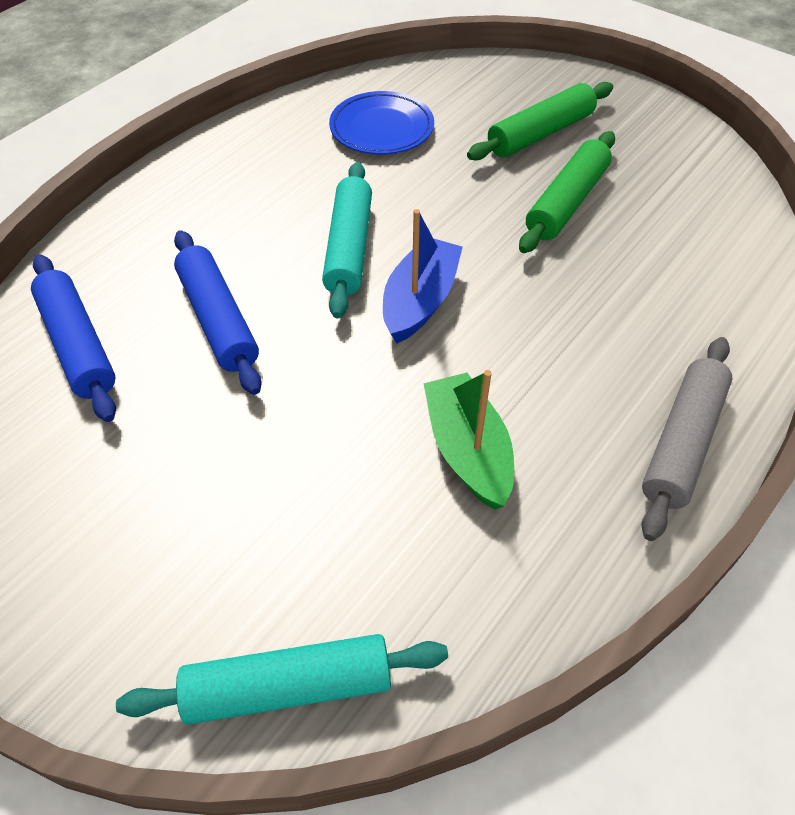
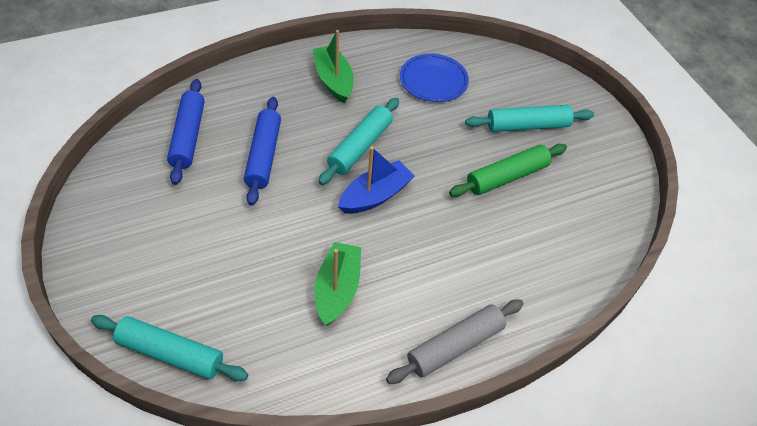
camera: 25 degrees right, 0 degrees up
green rolling pin [467,82,613,160] -> turquoise rolling pin [465,105,594,132]
none -> green boat [313,30,354,104]

